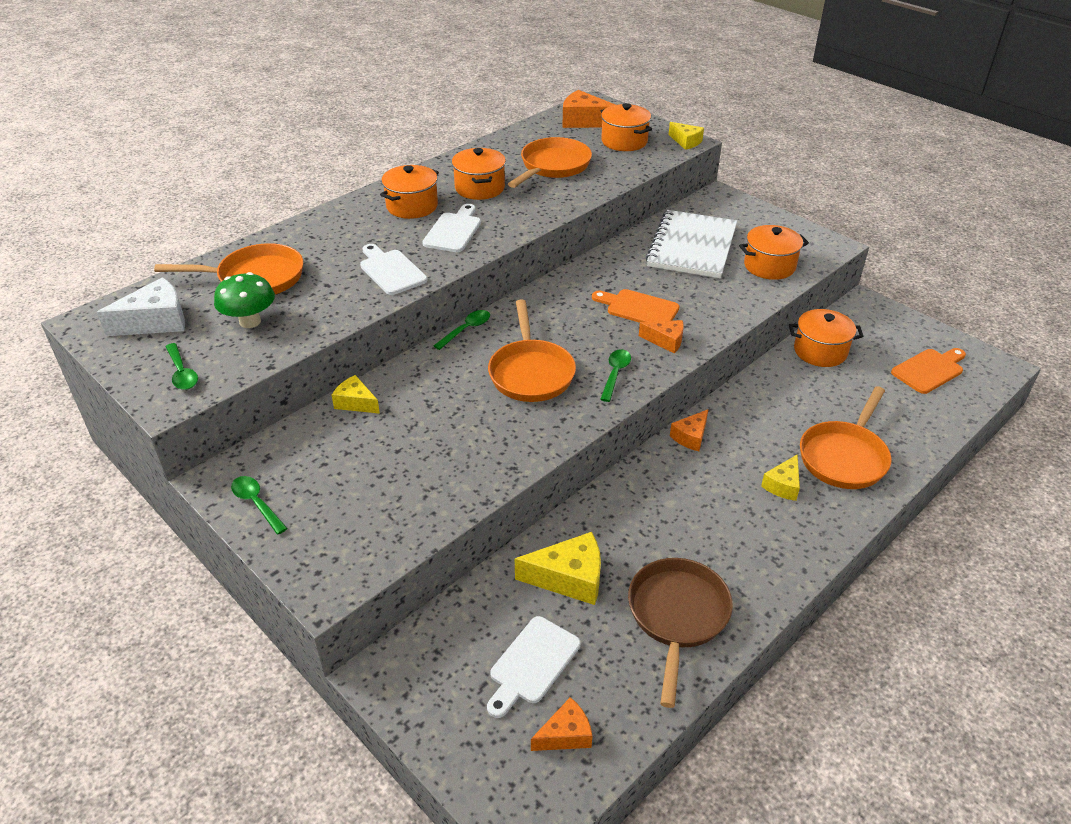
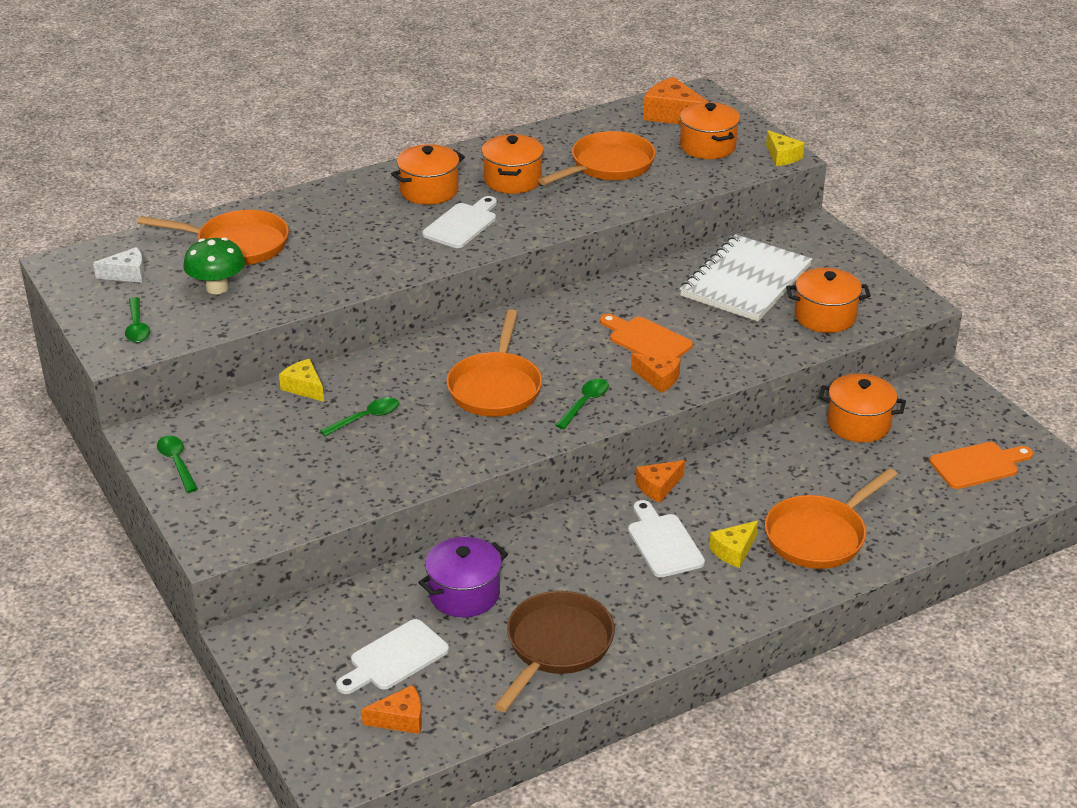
camera: 15 degrees right, 5 degrees down
white cheese [97,277,185,336] -> white cheese [93,247,145,282], size x0.62
white cutting board [360,244,427,295] -> white cutting board moved to [628,500,705,577]
green spoon [433,310,490,350] -> green spoon moved to [320,398,399,436]
yellow cheese [515,532,601,605] -> purple pot [418,537,508,617]

